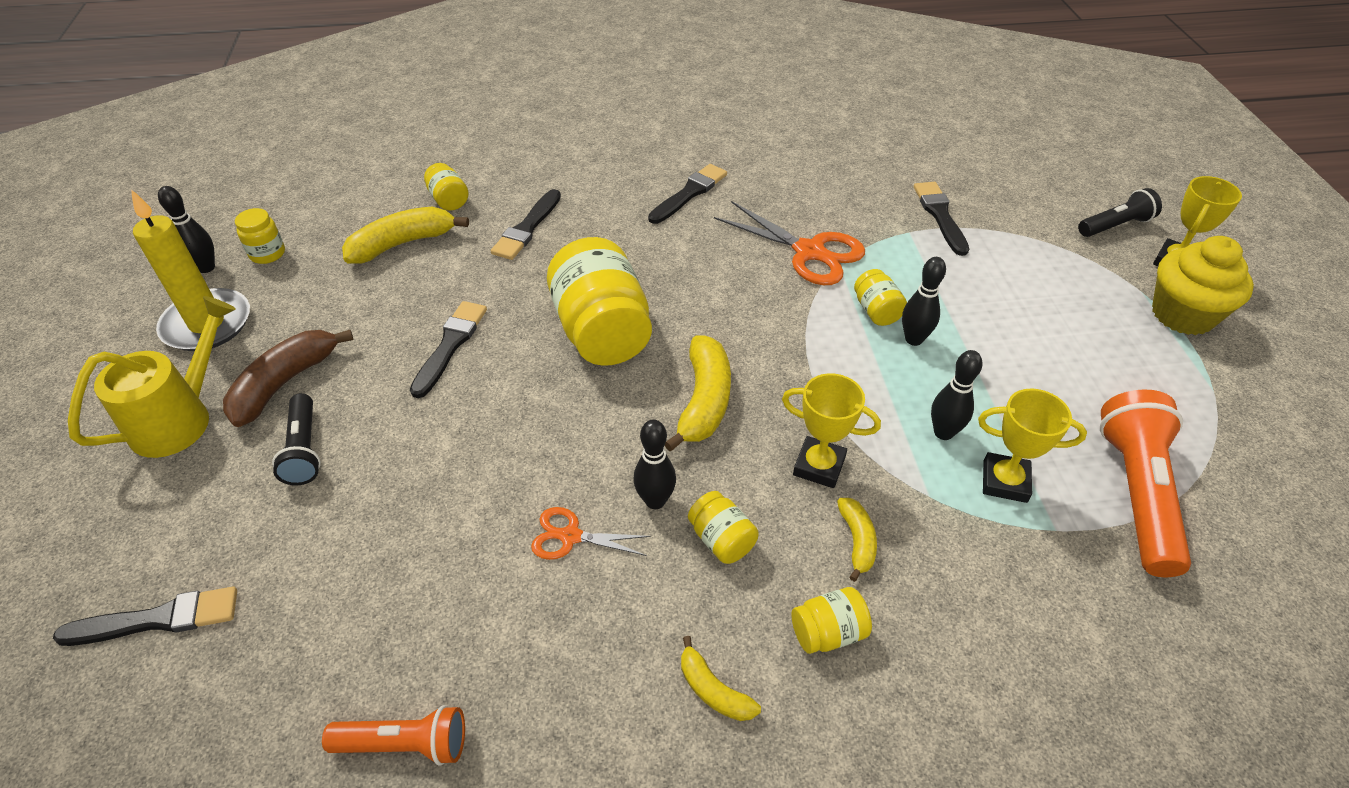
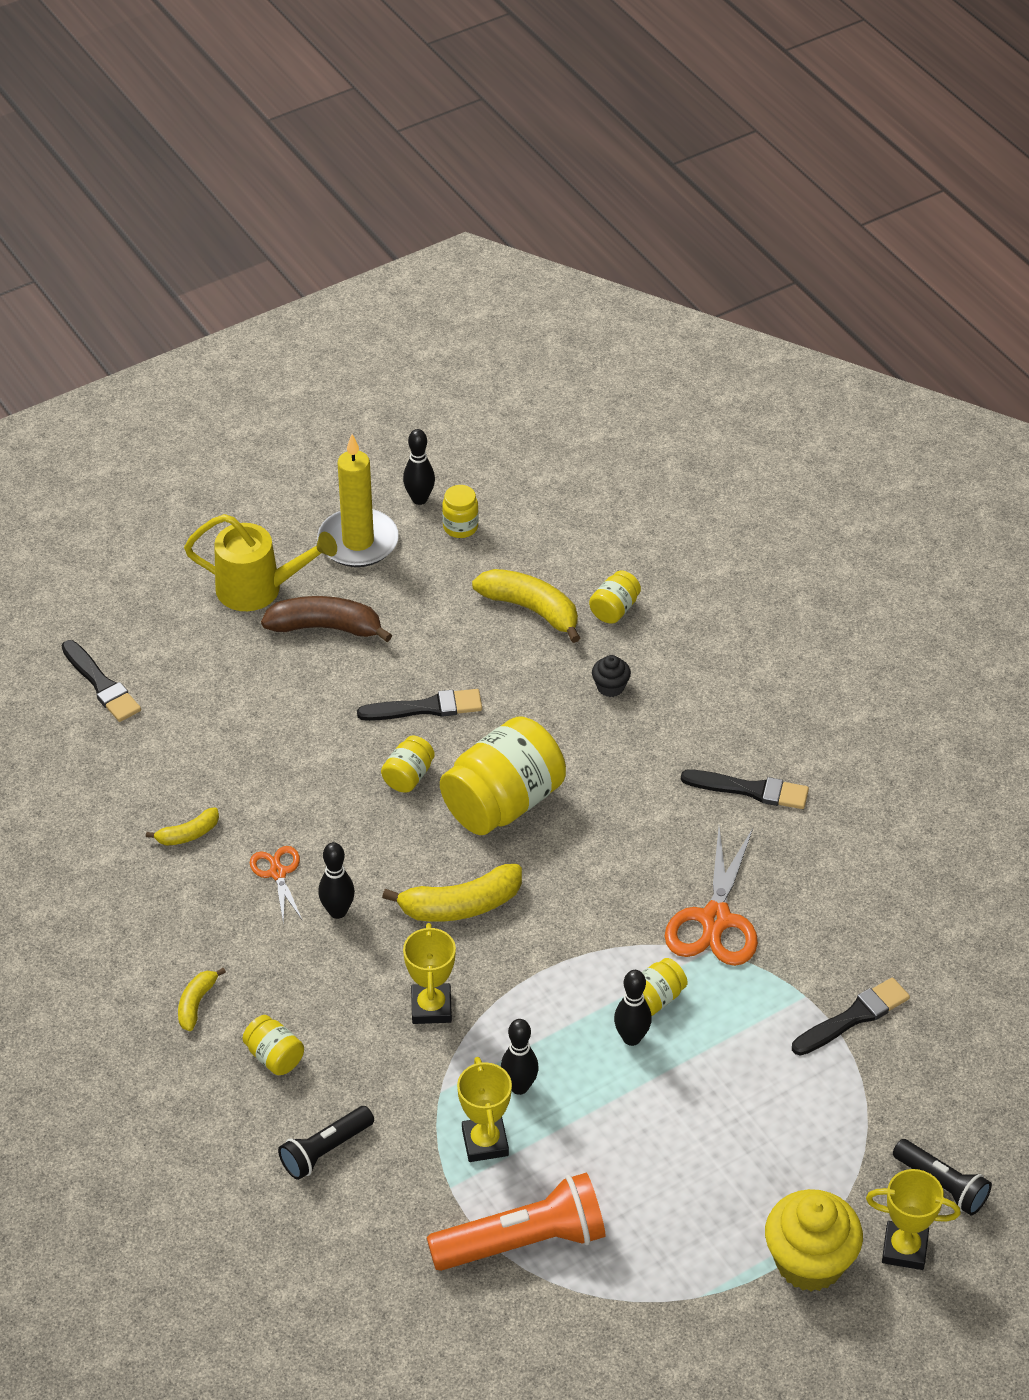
camera: 65 degrees right, 0 degrees up
black flashlight [272,393,321,485] -> black flashlight moved to [278,1106,374,1180]
orange flashlight [322,705,465,766] -> none
black brush [491,189,561,260] -> black cupcake [592,655,631,697]
yellow jar [688,491,759,564] -> yellow jar moved to [381,736,435,793]
yellow banana [837,498,877,582] -> yellow banana moved to [146,807,219,846]

